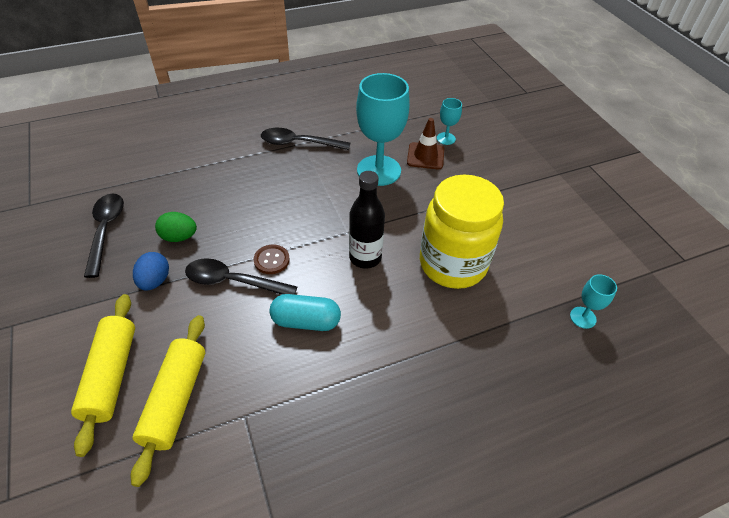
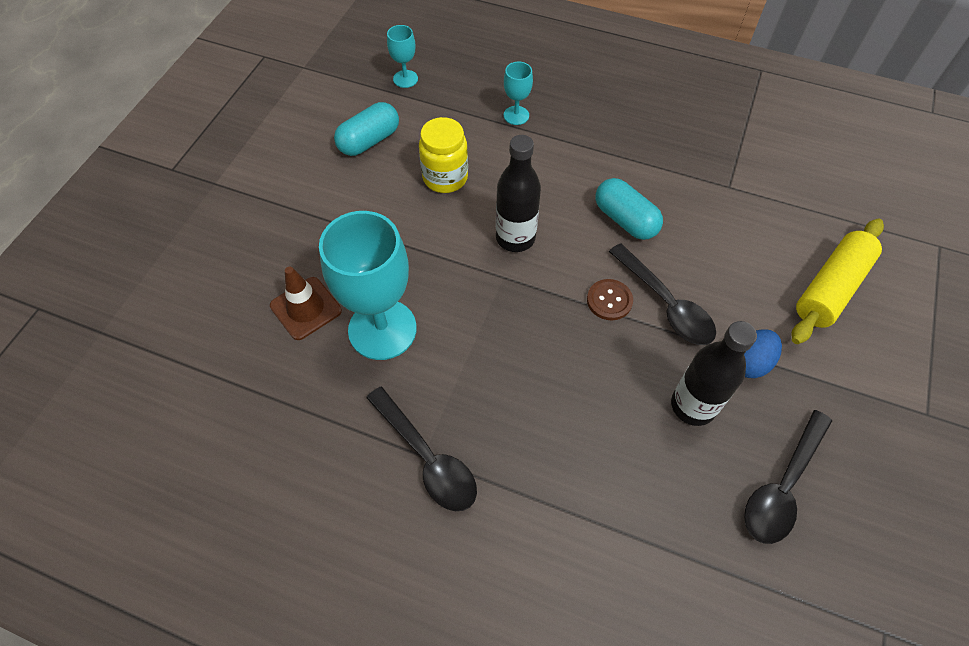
camera: 135 degrees left, 10 degrees up
yellow rolling pin [131,315,205,487] -> none
green egg [155,212,197,242] -> black bottle [671,321,757,426]
yellow jar [420,174,504,289] -> yellow jar [419,117,468,193], size x0.58
turquoise goblet [437,98,462,145] -> turquoise goblet moved to [504,62,533,125]
none -> turquoise capsule [334,102,399,156]

